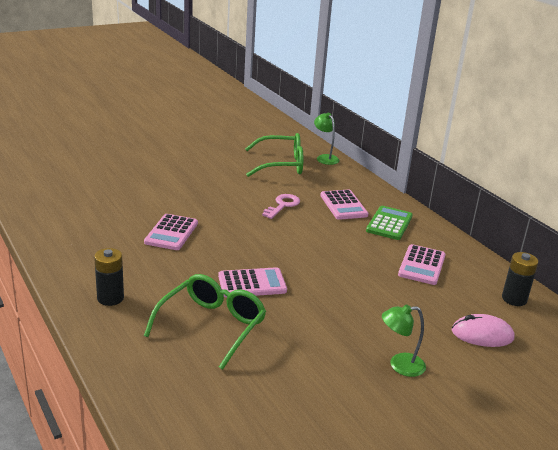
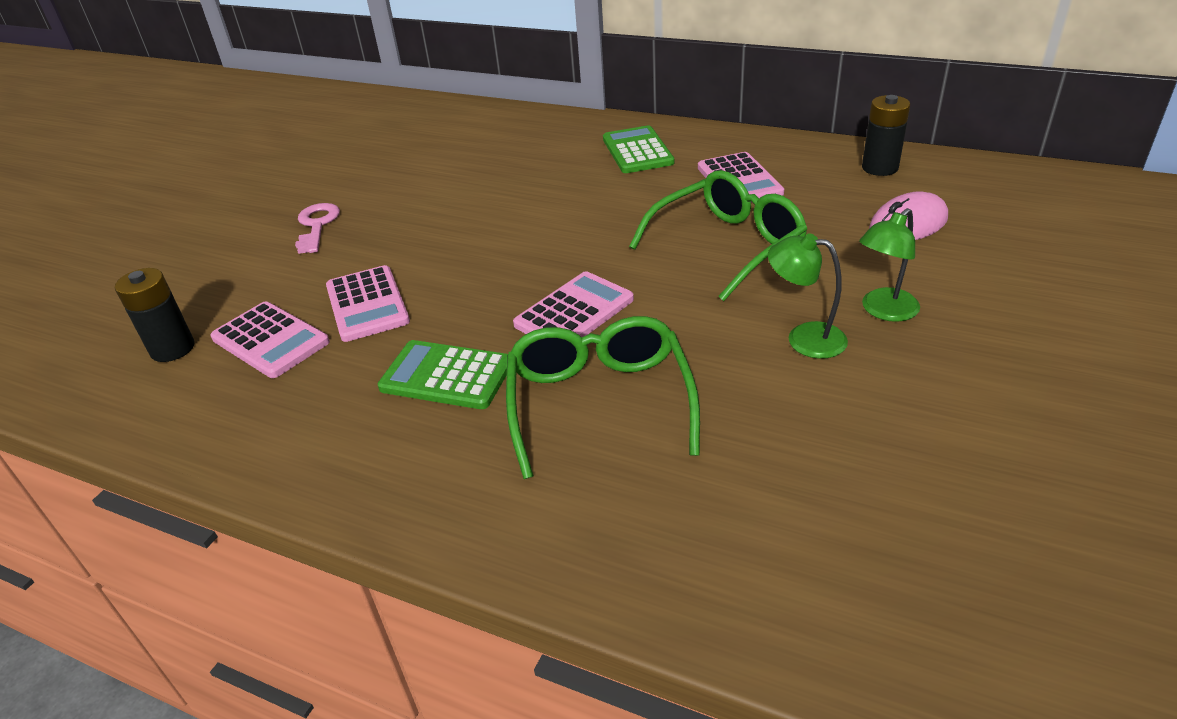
camera: 30 degrees left, 10 degrees up
black battery [94,248,124,306] -> black battery moved to [115,268,195,362]
green glasses [245,133,303,177] -> green glasses moved to [629,170,807,301]
pink key [262,194,300,219] -> pink key moved to [295,203,340,254]
green lamp [314,113,339,165] -> green lamp moved to [768,233,848,359]
pink calculator [320,189,369,220] -> pink calculator moved to [210,301,330,378]
none -> green calculator [378,340,508,409]

